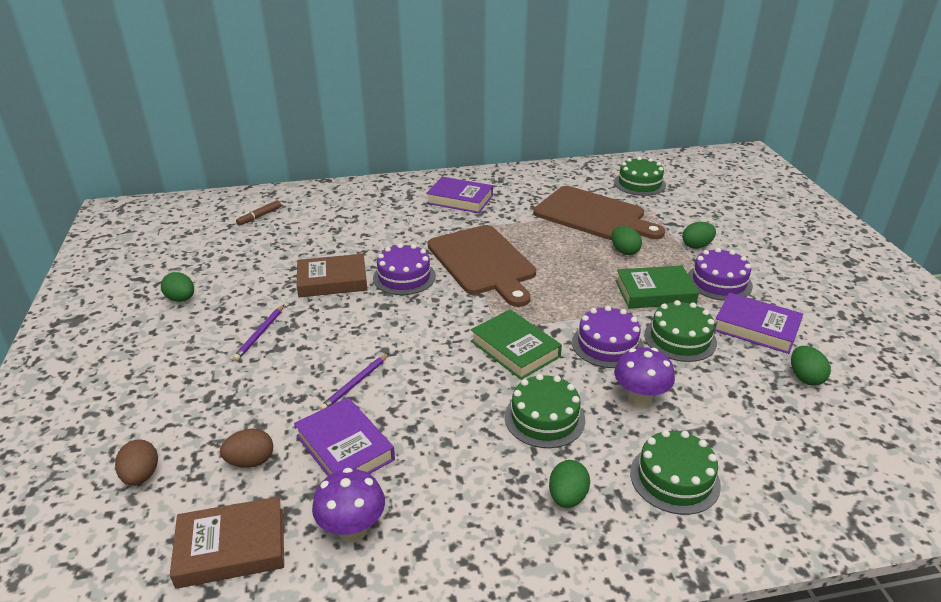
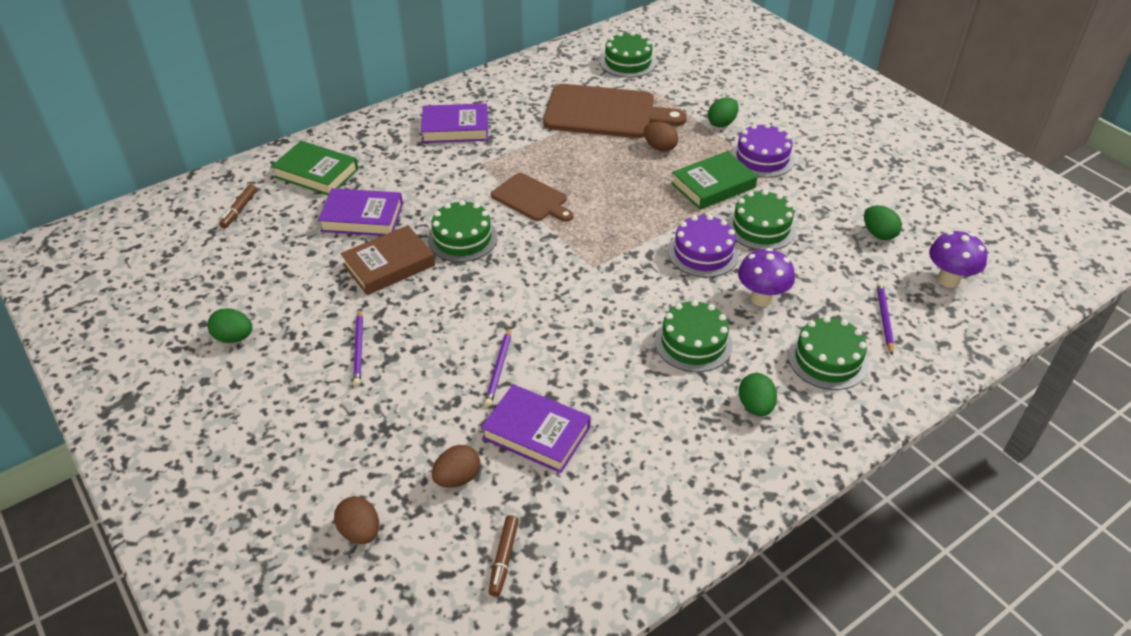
camera: 25 degrees left, 10 degrees up
brown book [170,497,284,589] -> brown marker [489,515,519,597]
purple mushroom [312,468,385,543] -> purple mushroom moved to [929,231,987,288]
purple cake [373,243,436,295] -> green cake [428,200,497,262]
brown cutting board [428,225,536,307] -> brown cutting board [491,173,574,222], size x0.57
green book [471,309,562,380] -> green book moved to [271,141,359,195]
green egg [611,226,642,255] -> brown egg [644,122,678,152]
purple book [714,293,803,354] -> purple book moved to [318,188,403,236]
none -> purple pencil [877,282,894,355]

